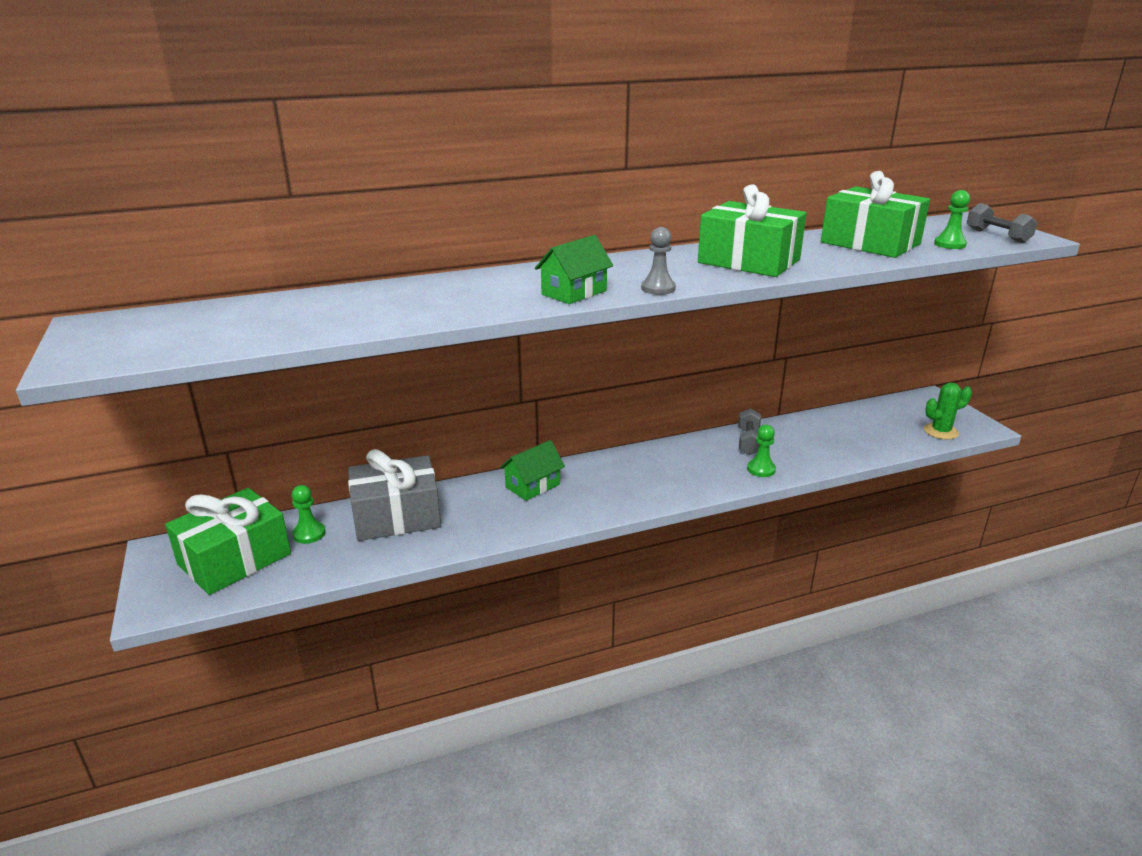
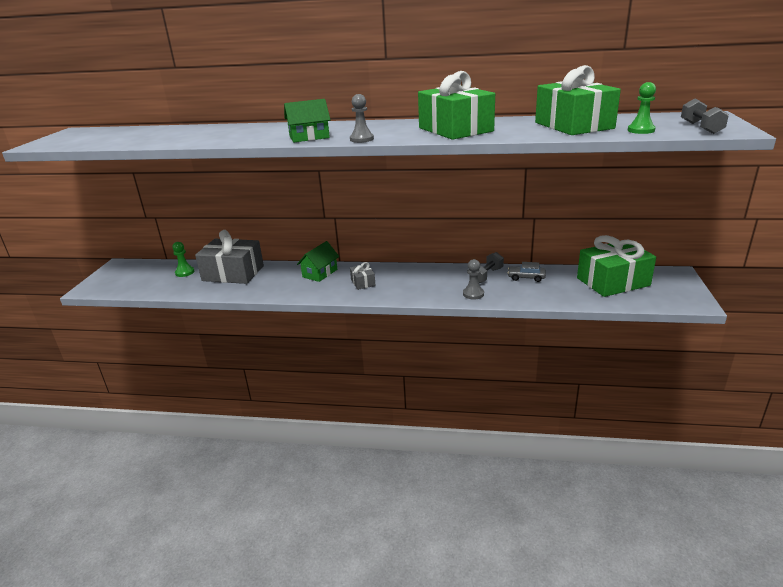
camera: 30 degrees right, 0 degrees up
green gift [165,488,291,595] -> green gift moved to [577,235,656,297]
green house [500,440,565,501] -> green house turned 45 degrees counterclockwise [297,241,339,282]
green pawn [747,425,776,477] -> grey pawn [463,259,484,299]
green cactus [924,383,972,440] -> none
none -> grey gift [350,262,376,290]
none -> grey car [507,262,546,282]

